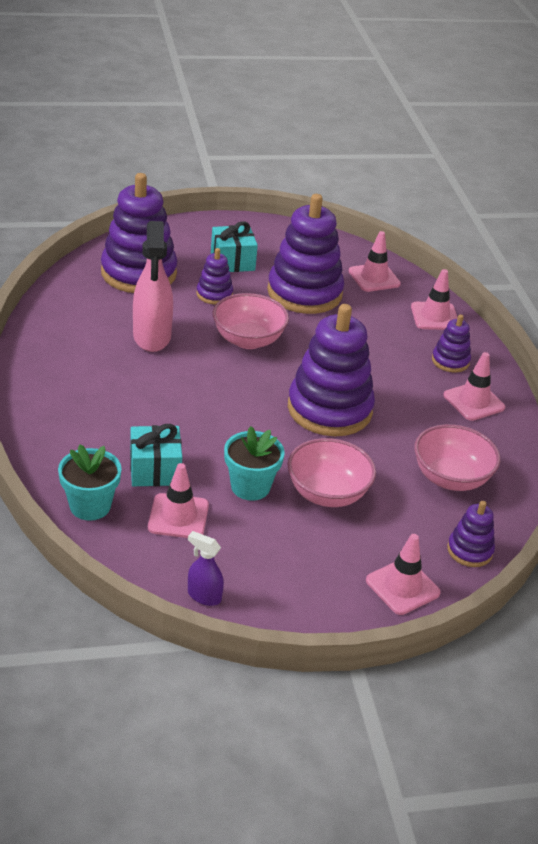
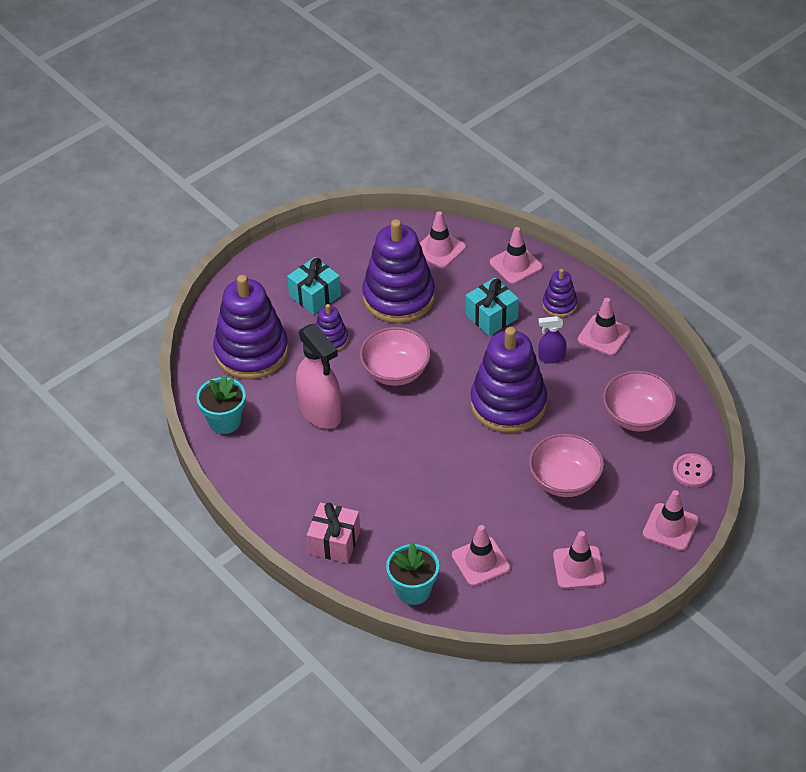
camera: 25 degrees left, 10 degrees up
turquoise gift [130,424,182,486] -> turquoise gift moved to [466,278,519,336]
purple spray bottle [188,531,224,606] -> purple spray bottle moved to [538,316,567,363]
turquoise flower pot [224,426,285,501] -> turquoise flower pot moved to [196,375,246,434]
purple stacking toy [447,501,495,567] -> pink button [673,453,713,487]
none -> pink gift [307,502,360,563]
none -> pink traffic cone [553,531,605,589]

